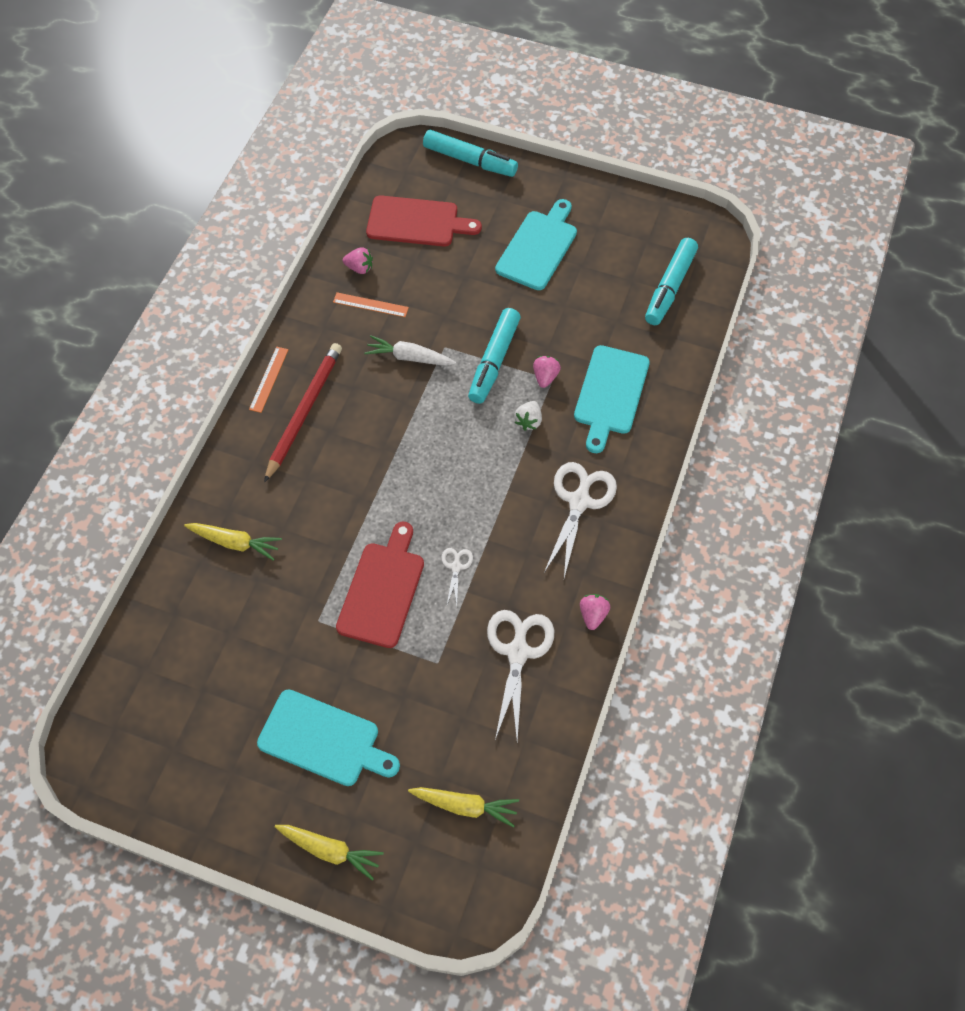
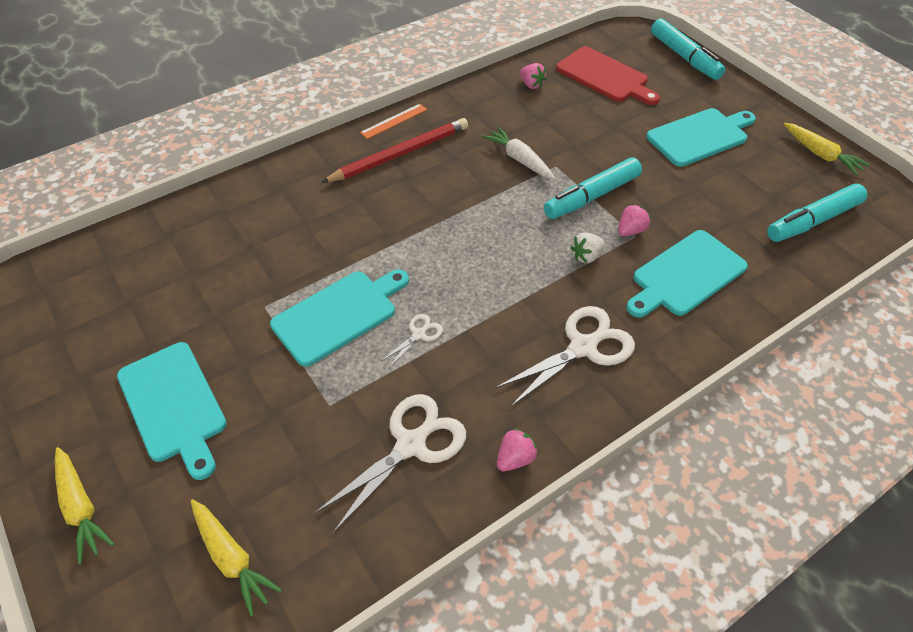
camera: 35 degrees right, 10 degrees down
yellow carrot [184,523,282,561] -> yellow carrot moved to [784,123,870,176]
orange ruler [333,292,409,317] -> none
red cutting board [336,522,424,648] -> turquoise cutting board [270,269,409,367]

